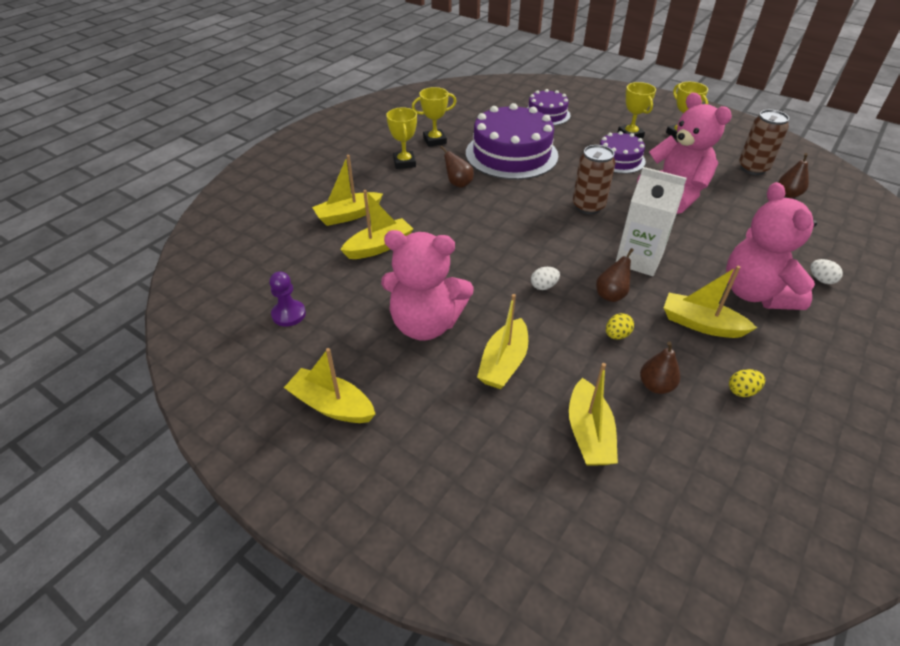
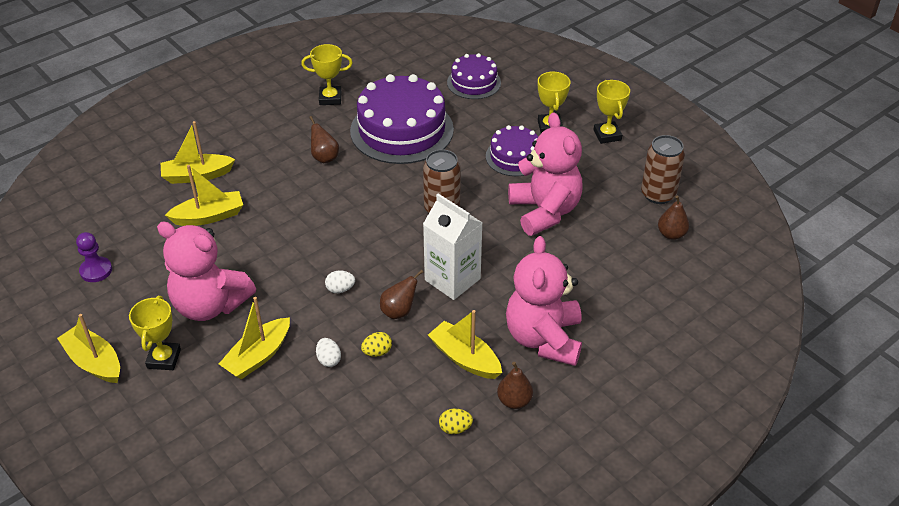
camera: 15 degrees right, 0 degrees up
yellow trophy [386,107,417,169] -> yellow trophy moved to [129,296,181,370]
yellow boat [569,363,618,466] -> none
brown pear [640,341,680,394] -> brown pear moved to [497,362,533,409]
white egg [811,259,843,284] -> white egg moved to [316,338,341,367]

